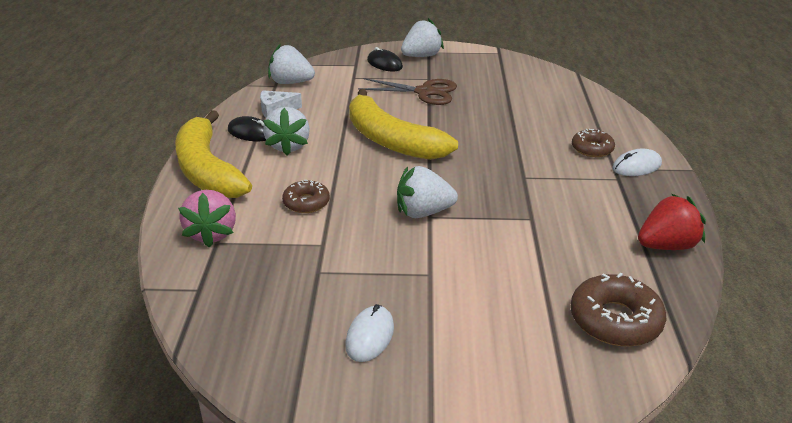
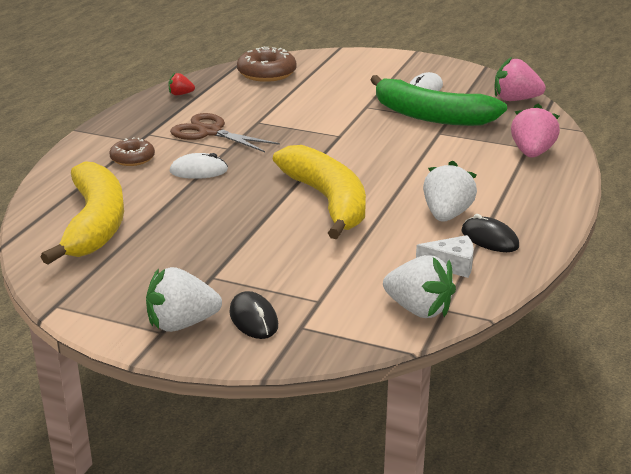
camera: 160 degrees left, 5 degrees down
yellow banana [175,110,252,198] -> yellow banana moved to [41,161,124,264]
brown donut [282,180,330,213] -> none
brown scissors [358,78,457,105] -> brown scissors moved to [170,113,280,152]
white strawberry [397,166,458,218] -> none
white mouse [612,149,662,176] -> white mouse moved to [170,153,228,179]
red strawberry [638,194,706,250] -> red strawberry [168,73,195,95], size x0.53
none -> green banana [370,75,507,126]
none -> pink strawberry [494,57,546,101]

